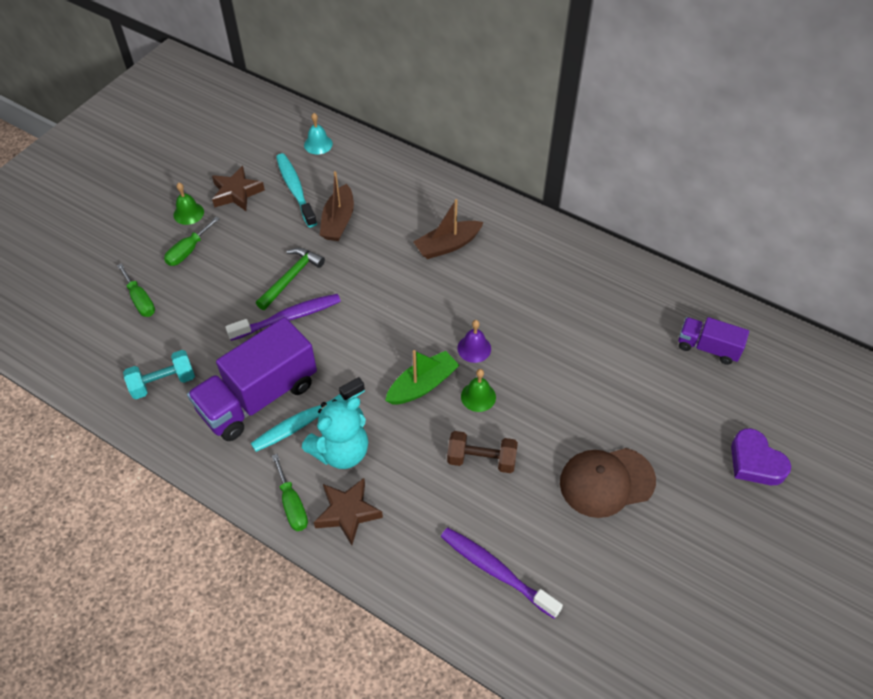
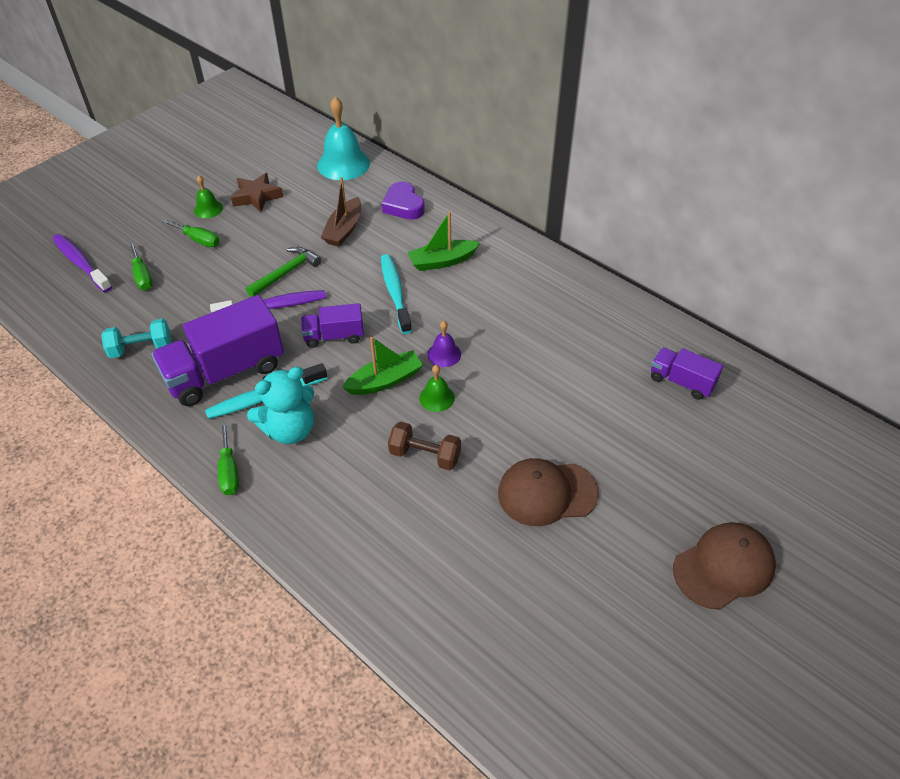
camera: 10 degrees right, 5 degrees down
green screwdriver [164,217,220,266] -> green screwdriver turned 105 degrees counterclockwise [162,219,220,247]
turquoise toothbrush [276,153,317,227] -> turquoise toothbrush moved to [381,254,412,334]
turquoise bell [304,113,333,154] -> turquoise bell [317,97,370,180], size x1.94
brown star [314,478,383,545] -> none
brown boat [413,199,484,259] -> green boat [408,211,480,271]
purple toothbrush [441,527,563,619] -> purple toothbrush moved to [52,234,112,292]
purple heart [731,428,791,485] -> purple heart moved to [382,182,425,220]
none -> purple truck [301,303,364,348]
none -> brown cap [673,522,776,610]

